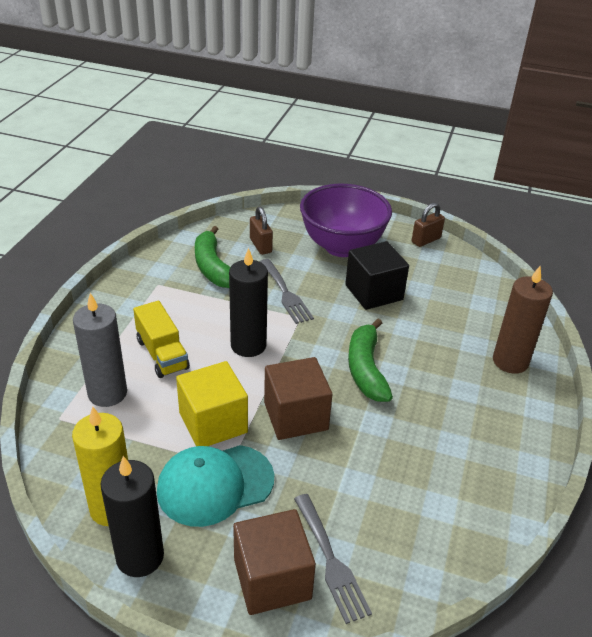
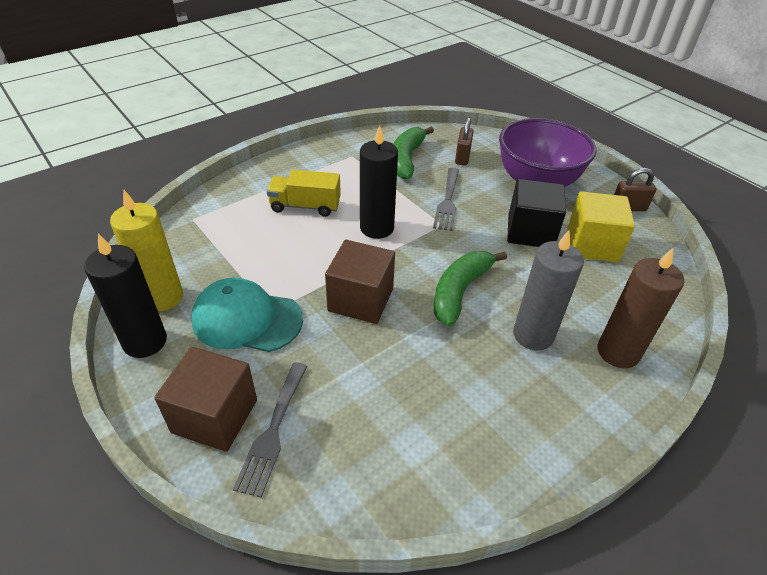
camera: 35 degrees right, 5 degrees up
grey candle [73,293,127,407] -> grey candle moved to [513,230,584,350]
yellow truck [133,301,190,378] -> yellow truck turned 90 degrees clockwise [267,170,341,217]
yellow cube [176,361,248,446] -> yellow cube moved to [567,191,635,262]

